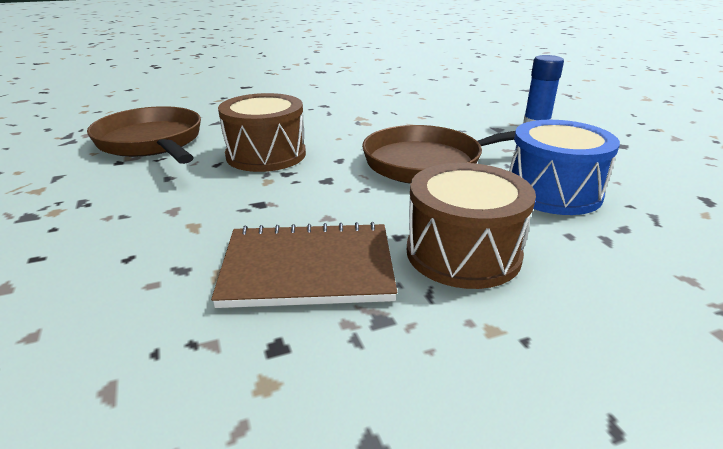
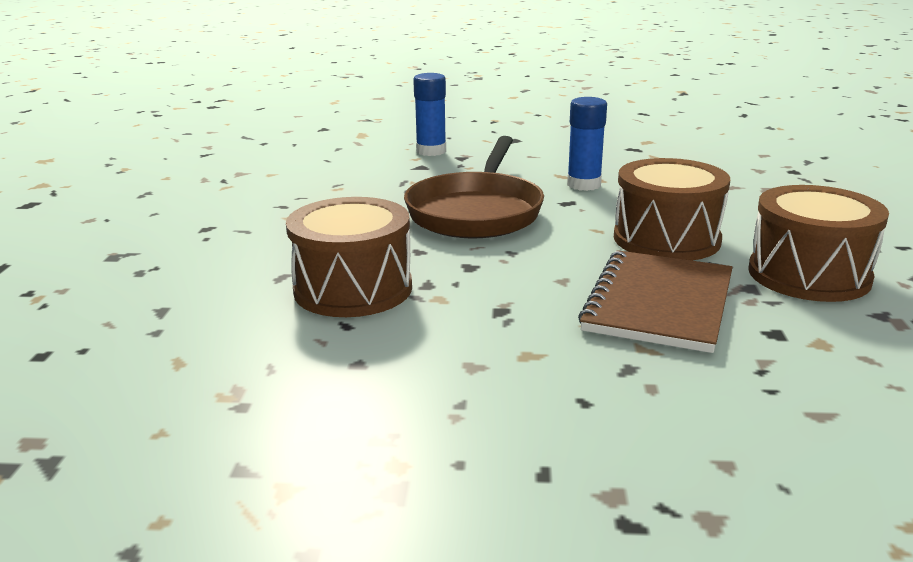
camera: 65 degrees left, 5 degrees down
brown pan [87,106,201,164] -> none
blue drum [509,120,620,215] -> blue glue stick [567,97,607,191]
none -> brown drum [748,185,889,302]

